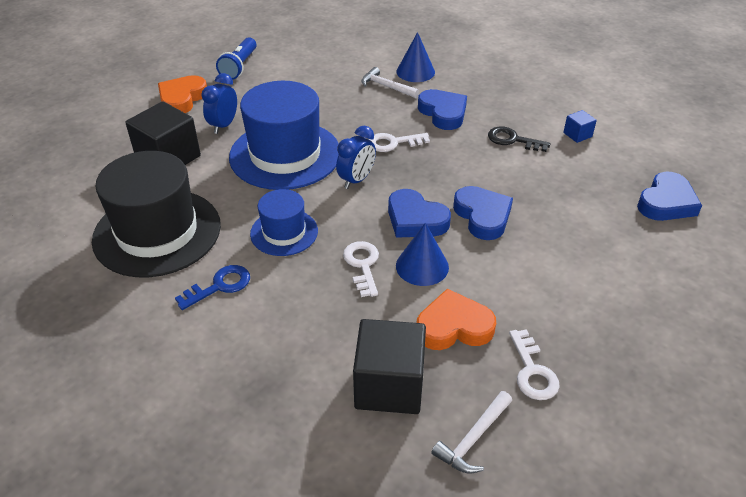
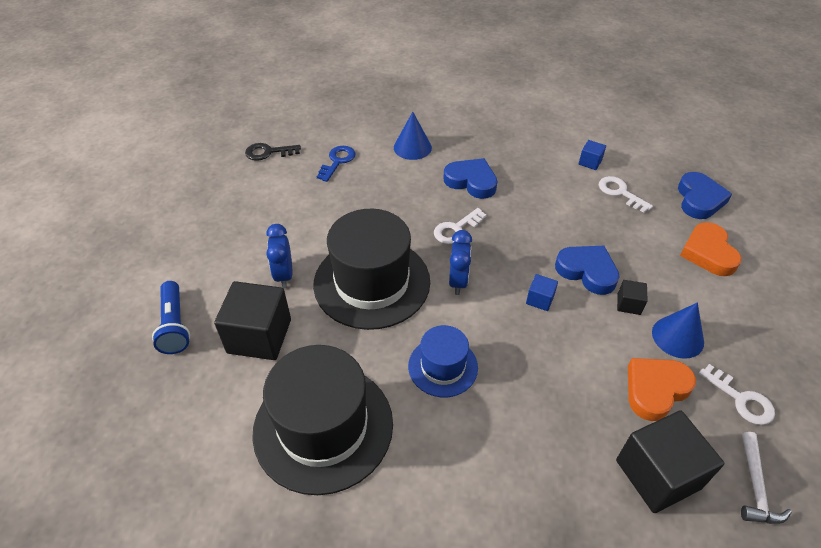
camera: 30 degrees left, 5 degrees up
orange heart [158,75,207,113] -> orange heart moved to [680,222,742,276]
blue key [175,265,250,310] -> blue key moved to [317,146,355,182]
blue flashlight [216,37,257,80] -> blue flashlight moved to [152,281,190,354]
blue hat [229,81,339,190] -> black hat [313,209,430,330]
white key [343,241,379,297] -> white key moved to [599,176,653,213]
white hammer [361,67,420,98] -> none
blue heart [388,189,451,238] -> blue cube [526,274,558,311]
blue cone [396,223,449,286] -> blue cone moved to [652,302,704,359]
black key [488,127,551,152] -> black key moved to [245,143,301,161]
none -> black cube [617,280,648,315]

